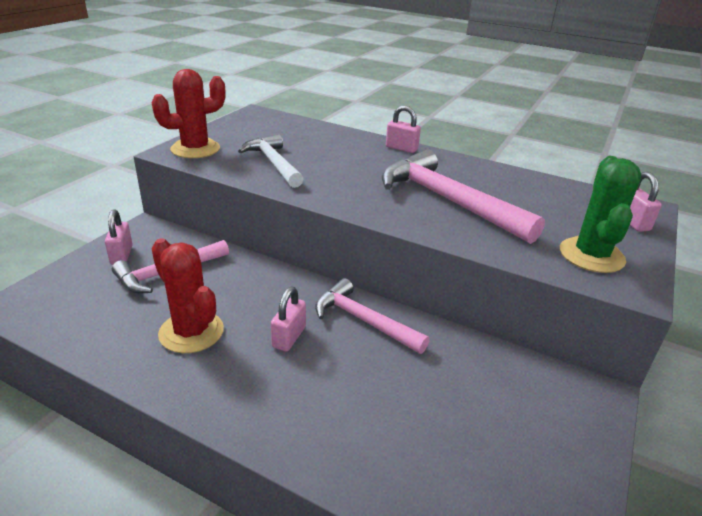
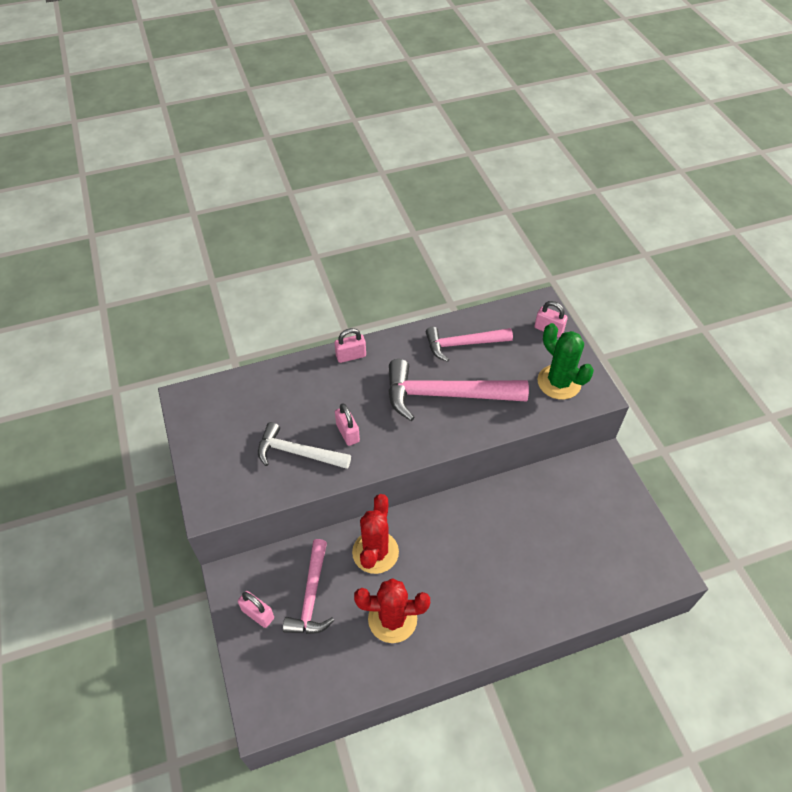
camera: 45 degrees left, 20 degrees up
red cactus [151,69,225,158] -> red cactus moved to [352,494,399,574]
pink padlock [271,287,306,351] -> pink padlock moved to [335,403,360,446]
pink hammer [315,278,430,354] -> pink hammer moved to [426,327,513,362]

